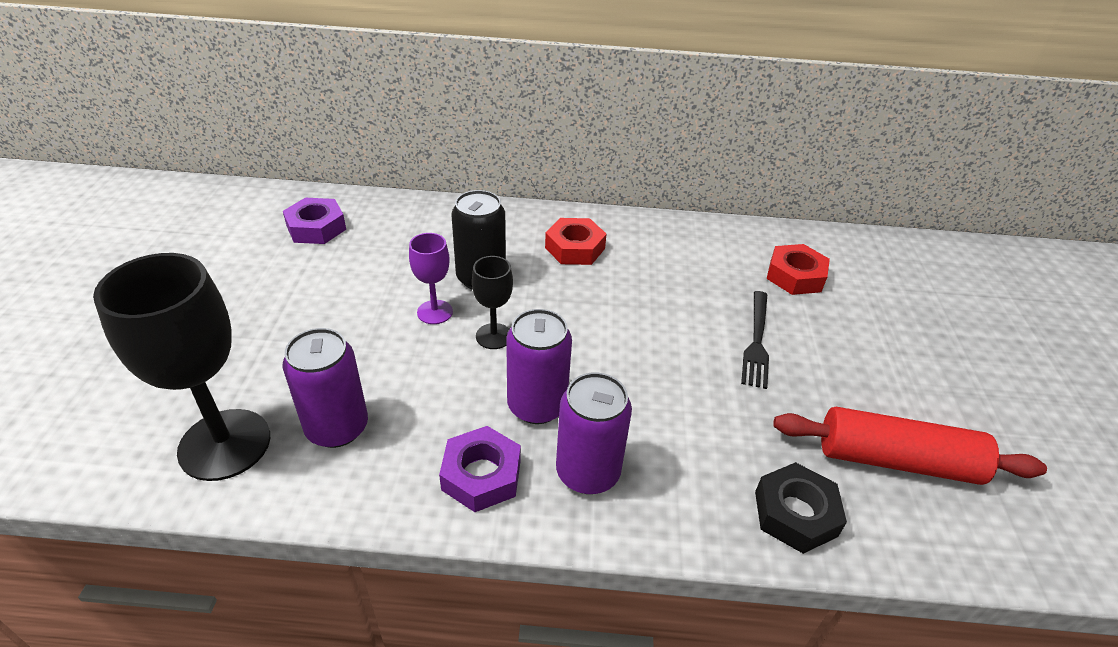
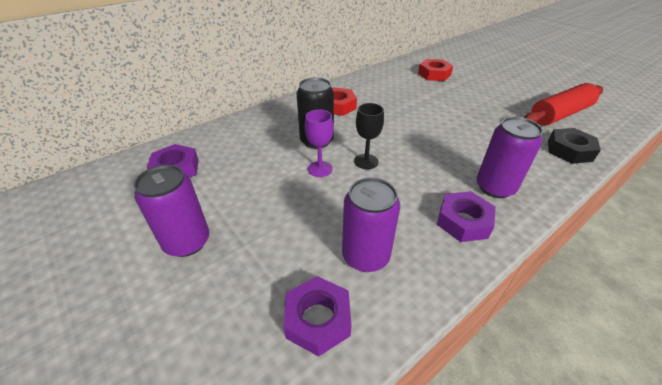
camera: 40 degrees left, 0 degrees up
black goblet [93,253,270,481] -> purple nut [284,276,352,357]
purple can [506,309,572,424] -> purple can moved to [134,165,209,257]
black fork [741,291,769,389] -> none

